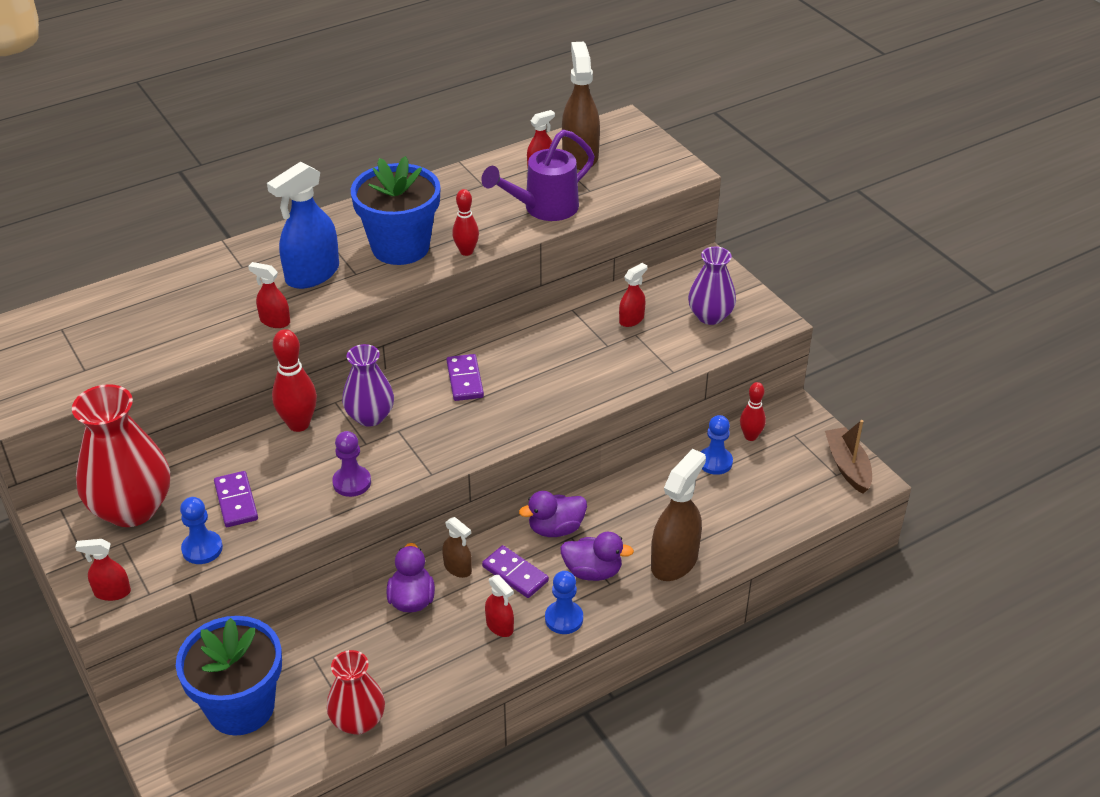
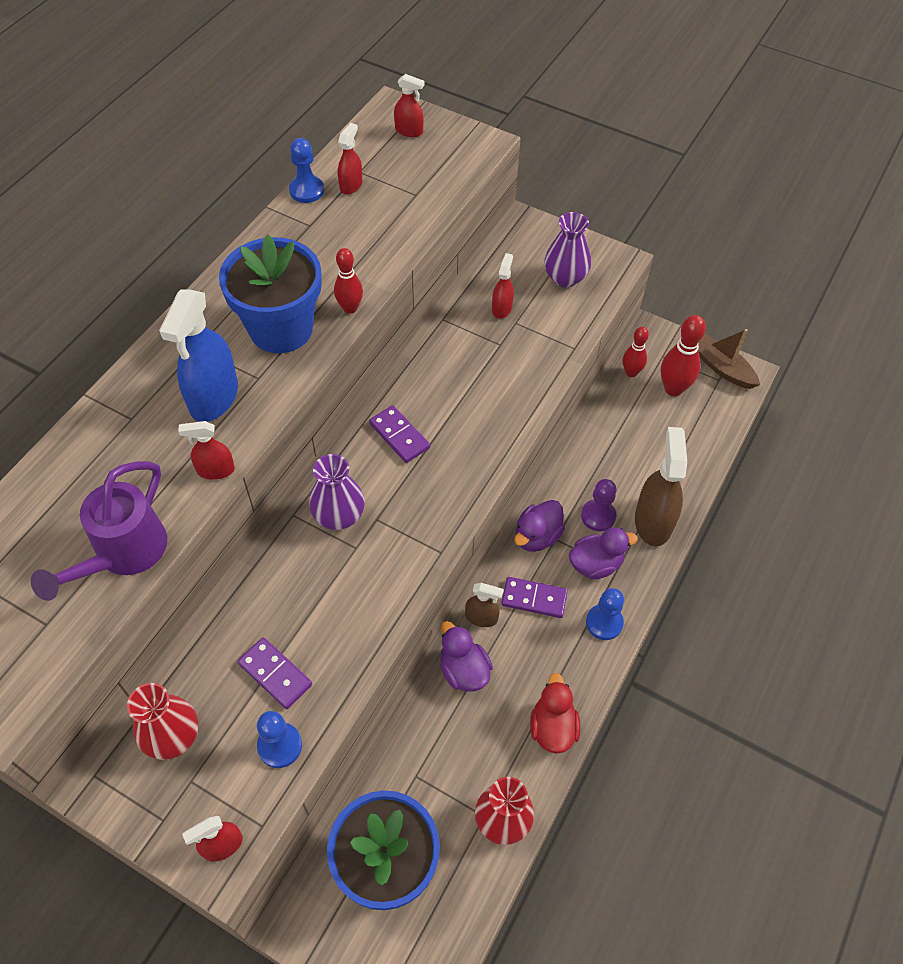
camera: 30 degrees left, 15 degrees up
red vase [72,384,170,527] -> red vase [127,683,198,760], size x0.61
red bowling pin [272,329,317,432] -> red bowling pin moved to [661,315,706,396]
purple pawn [332,431,371,497] -> purple pawn moved to [581,479,617,531]
purple watering can [481,130,595,221] -> purple watering can moved to [31,461,167,601]
red spray bottle [485,575,514,637] -> red spray bottle moved to [394,74,424,137]
brown spray bottle [562,42,600,170] -> none
blue pawn [701,415,733,475] -> blue pawn moved to [289,138,324,203]
none -> red duck [530,673,580,754]

